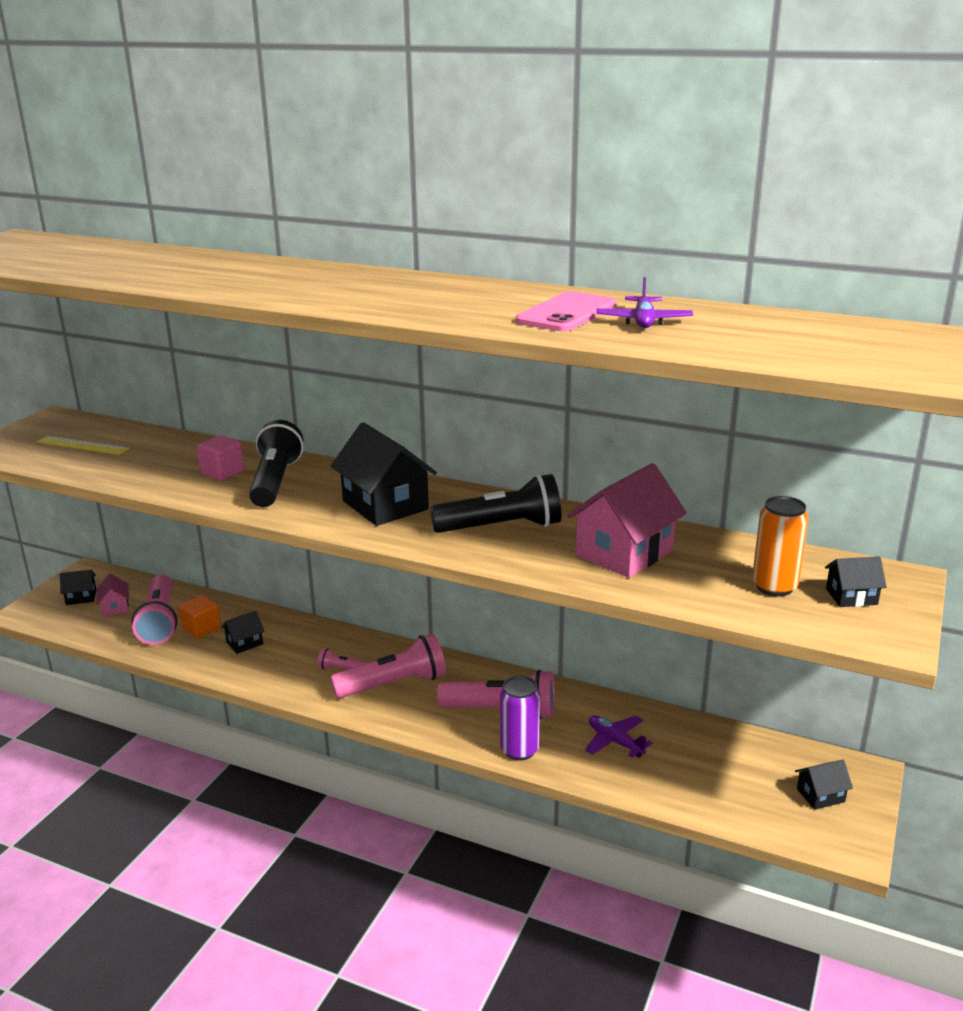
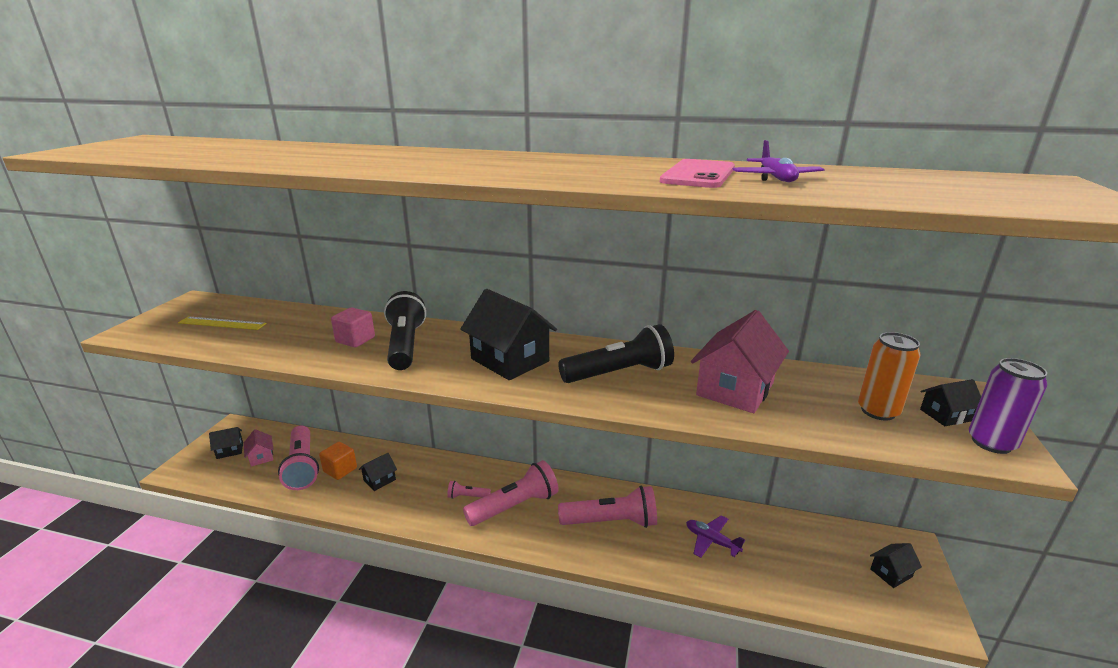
camera: 10 degrees left, 0 degrees up
purple can [500,675,540,761] -> purple can moved to [969,358,1047,454]

